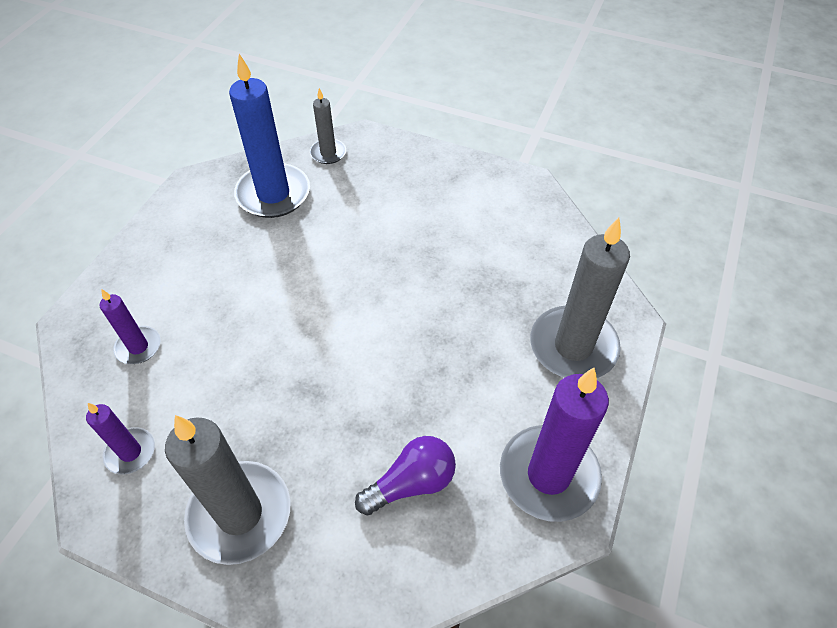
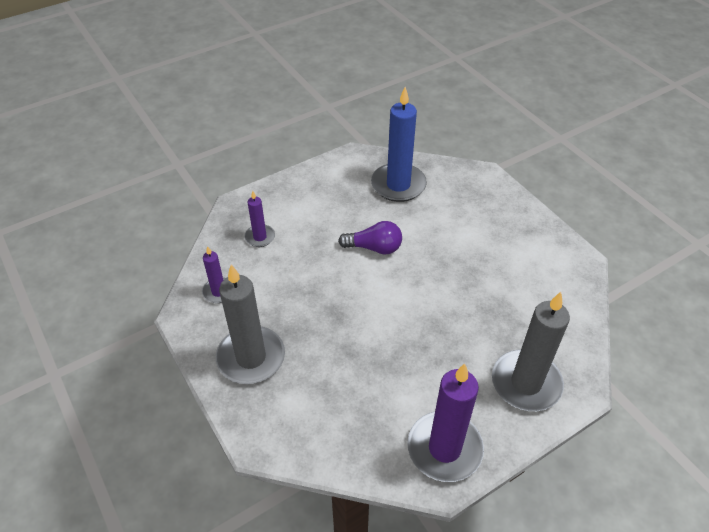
camera: 35 degrees right, 5 degrees down
grey candle [310,88,346,164] -> none
purple light bulb [355,436,456,515] -> purple light bulb moved to [338,221,402,255]

